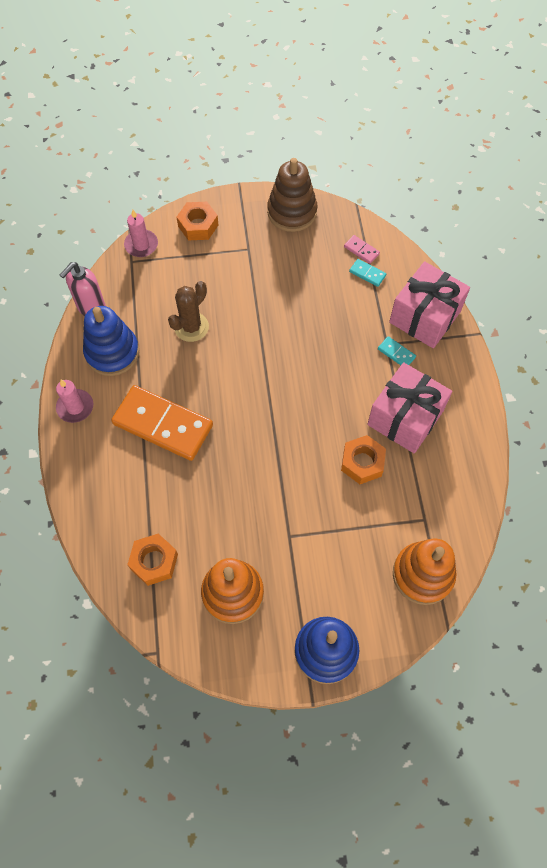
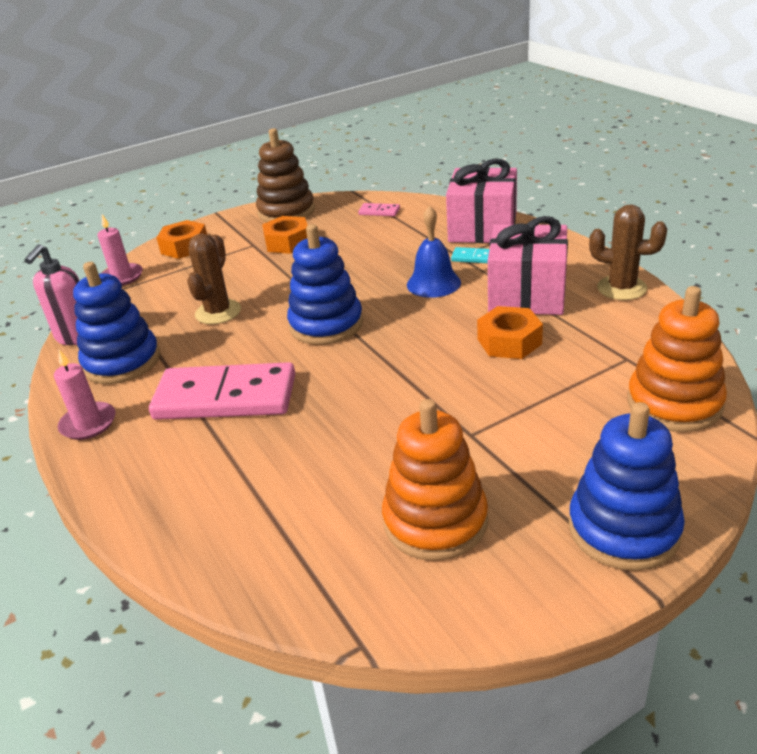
camera: 20 degrees left, 30 degrees down
orange domino [111,385,213,461] -> pink domino [149,362,295,420]
orange nut [127,534,178,586] -> orange nut moved to [262,216,308,254]
turquoise domino [349,259,386,287] -> none
none -> blue stacking toy [287,224,363,345]
none -> blue bell [407,206,461,298]
none -> brown cactus [589,204,667,300]

